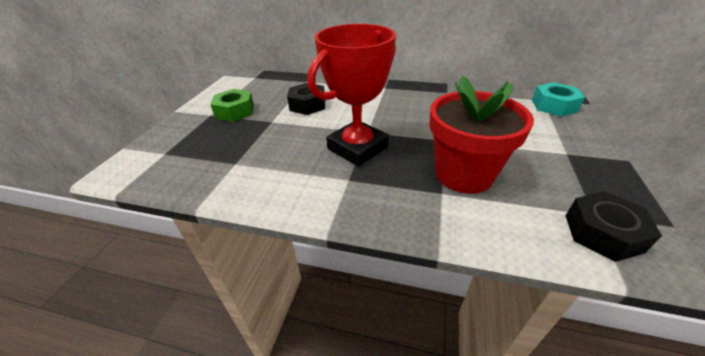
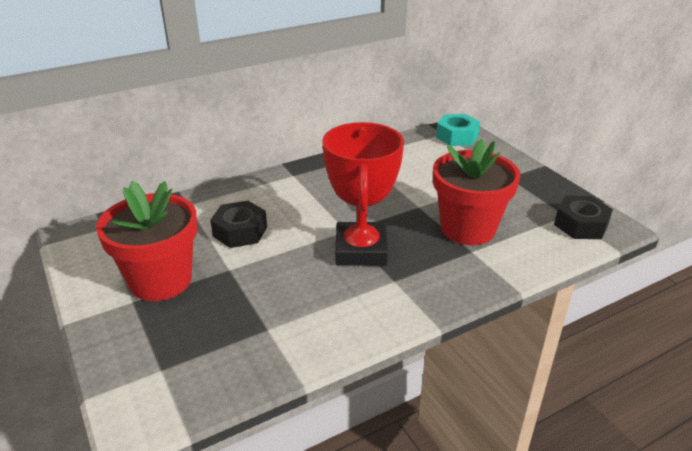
camera: 45 degrees left, 5 degrees down
green nut [210,89,254,122] -> red flower pot [96,181,197,301]

